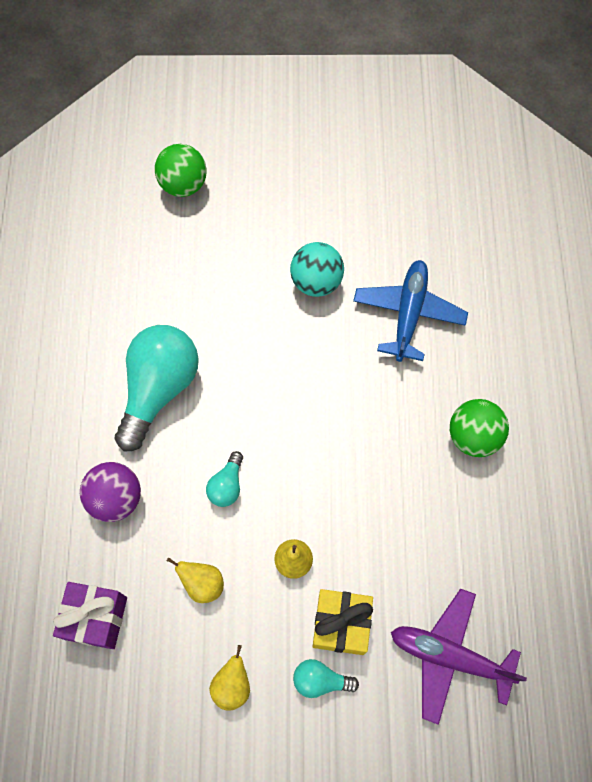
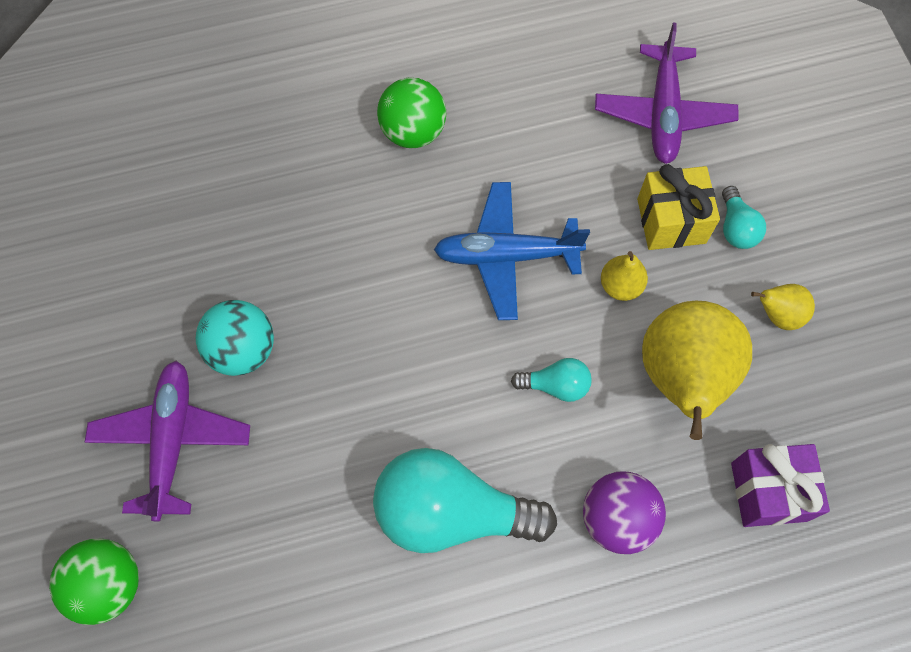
camera: 105 degrees left, 0 degrees up
yellow pear [167,557,224,603] -> yellow pear [642,300,752,440], size x2.17
blue plane [353,260,468,362] -> blue plane moved to [434,182,590,320]
none -> purple plane [85,360,250,522]

